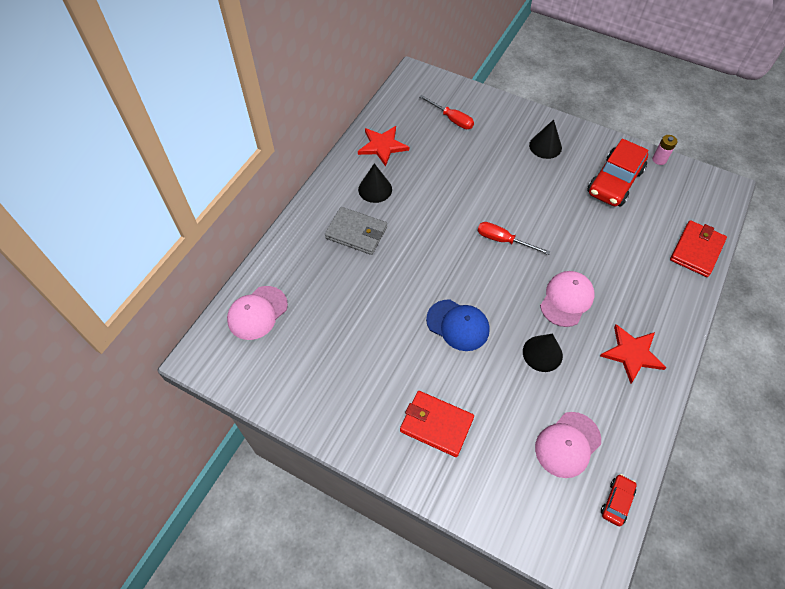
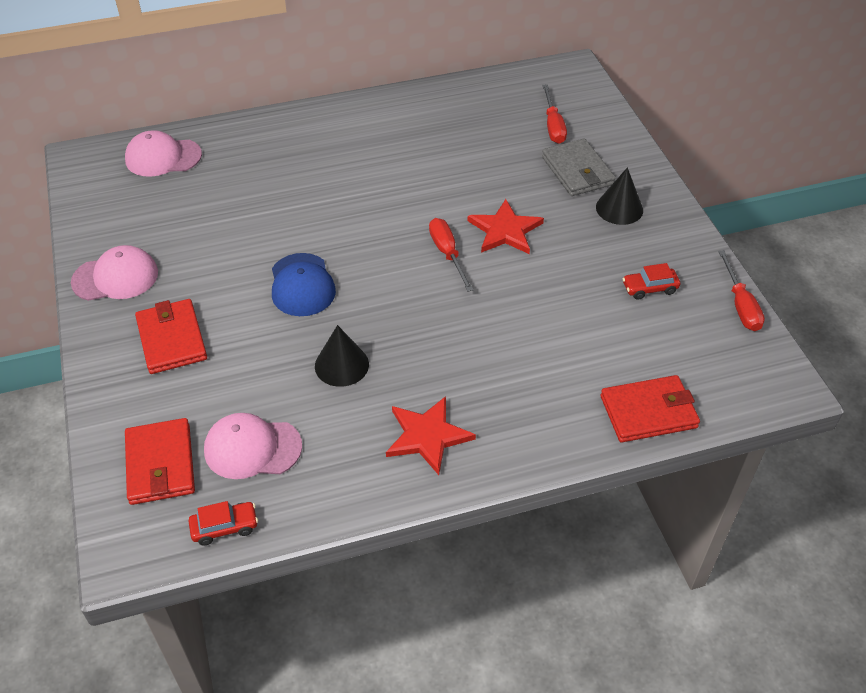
camera: 45 degrees right, 10 degrees down
grey wallet [325,207,387,255] -> grey wallet moved to [542,139,616,196]
red star [358,126,409,167] -> red star moved to [468,199,544,254]
black cone [358,163,392,203] -> none
pink cap [540,271,595,327] -> pink cap moved to [71,245,158,301]
red car [587,139,648,207] -> red car [622,263,680,300], size x0.47
pink battery [652,135,677,165] -> red screwdriver [718,250,765,331]
none -> red wallet [125,418,195,505]

